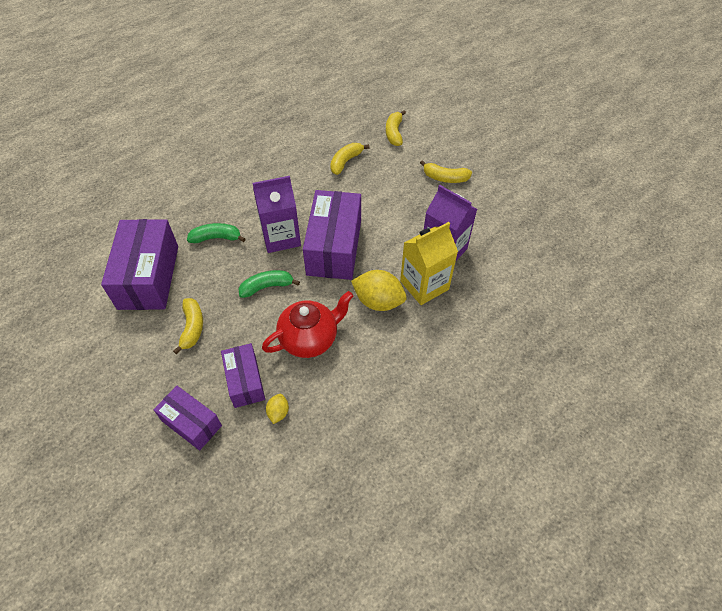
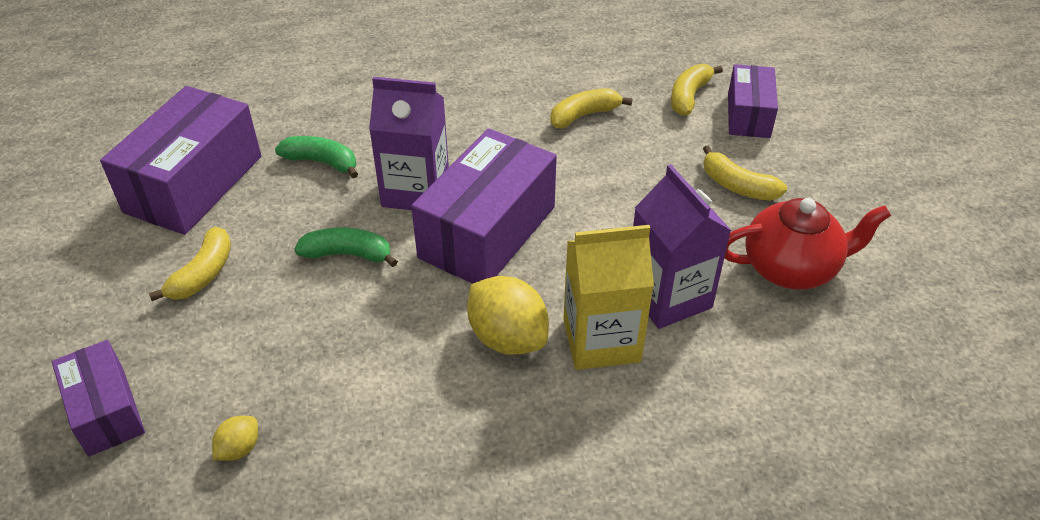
camera: 25 degrees right, 10 degrees down
purple box [221,343,265,408] -> purple box moved to [728,64,778,138]
red teapot [262,291,353,358] -> red teapot moved to [724,198,891,290]

